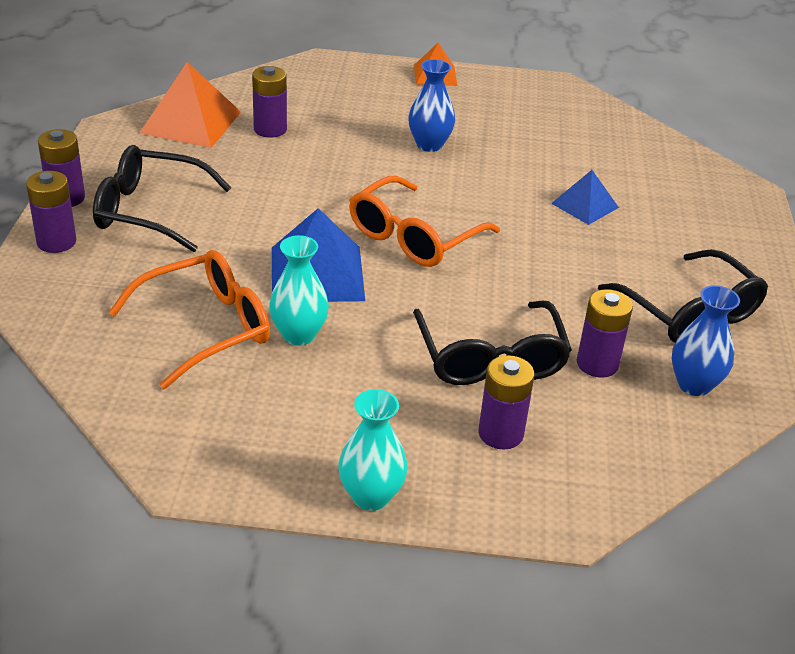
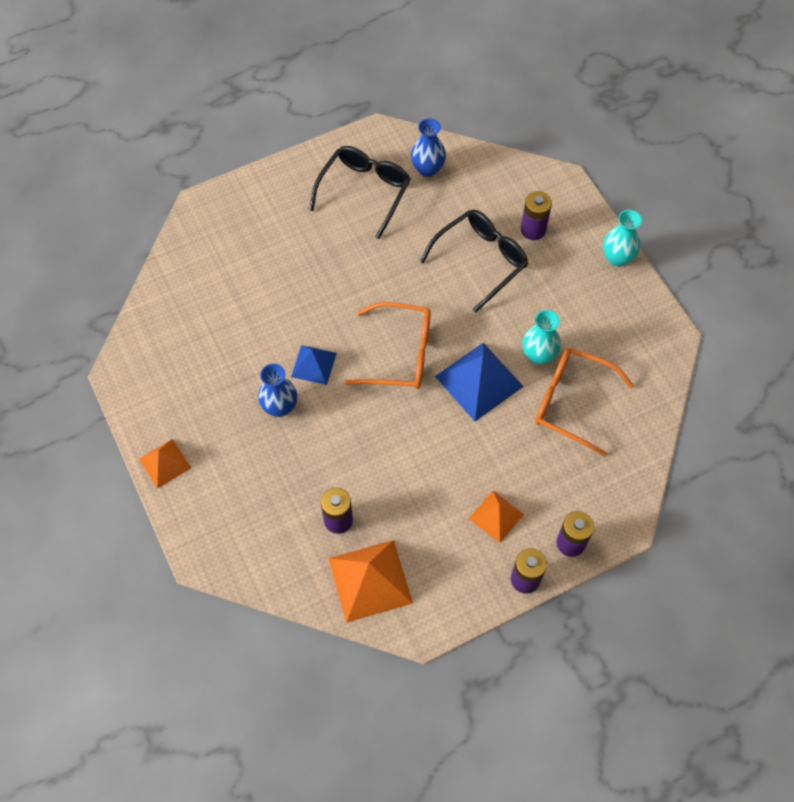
camera: 120 degrees left, 25 degrees up
black glasses [93,145,231,252] -> orange pyramid [469,491,524,543]
blue pyramid [551,170,619,225] -> blue pyramid moved to [291,345,337,385]
purple battery [577,289,633,378] -> none

